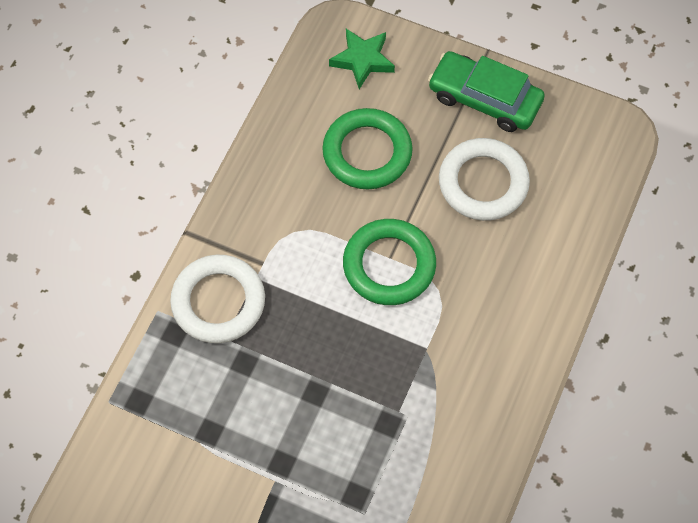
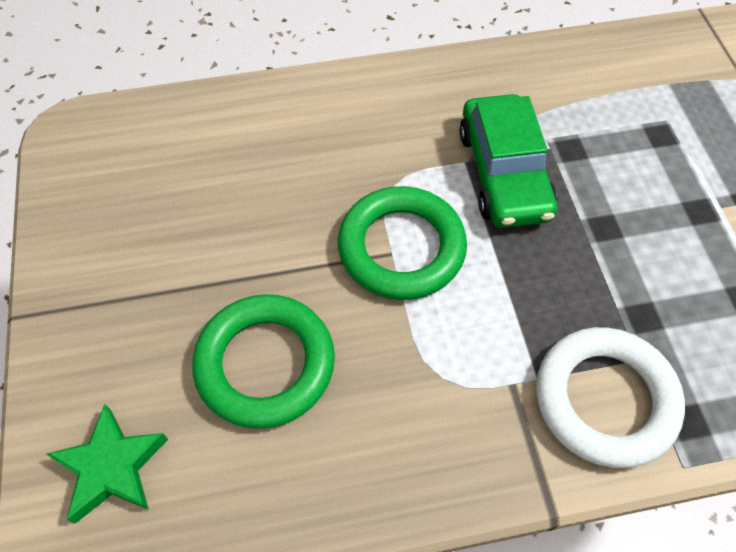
camera: 125 degrees left, 5 degrees down
green car [428,51,545,132] -> green car moved to [459,94,557,228]
white ring [439,138,530,221] -> none

